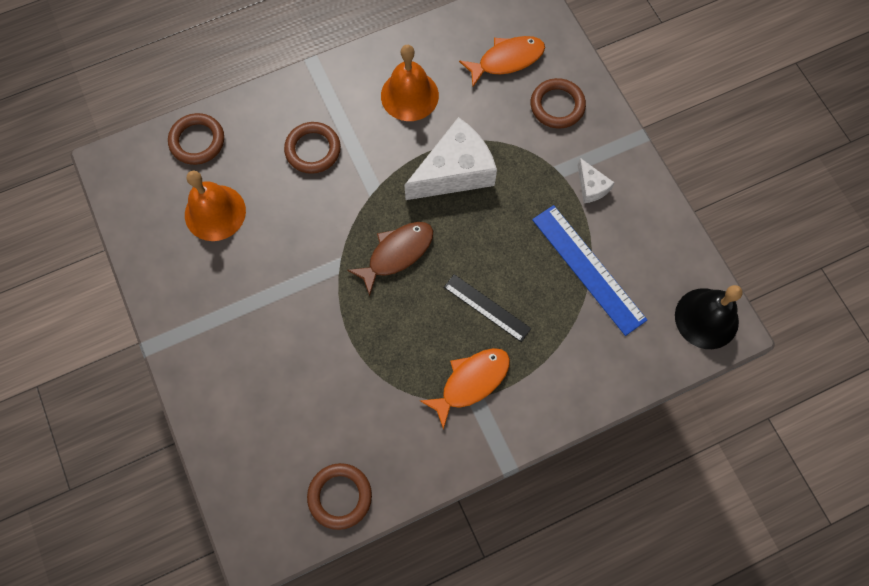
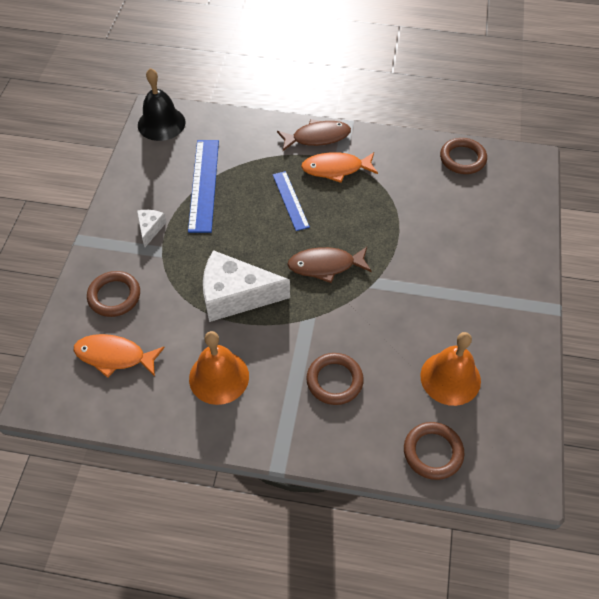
camera: 145 degrees left, 15 degrees down
black ruler [444,274,531,342] -> blue ruler [273,171,310,231]
none -> brown fish [277,119,351,151]

